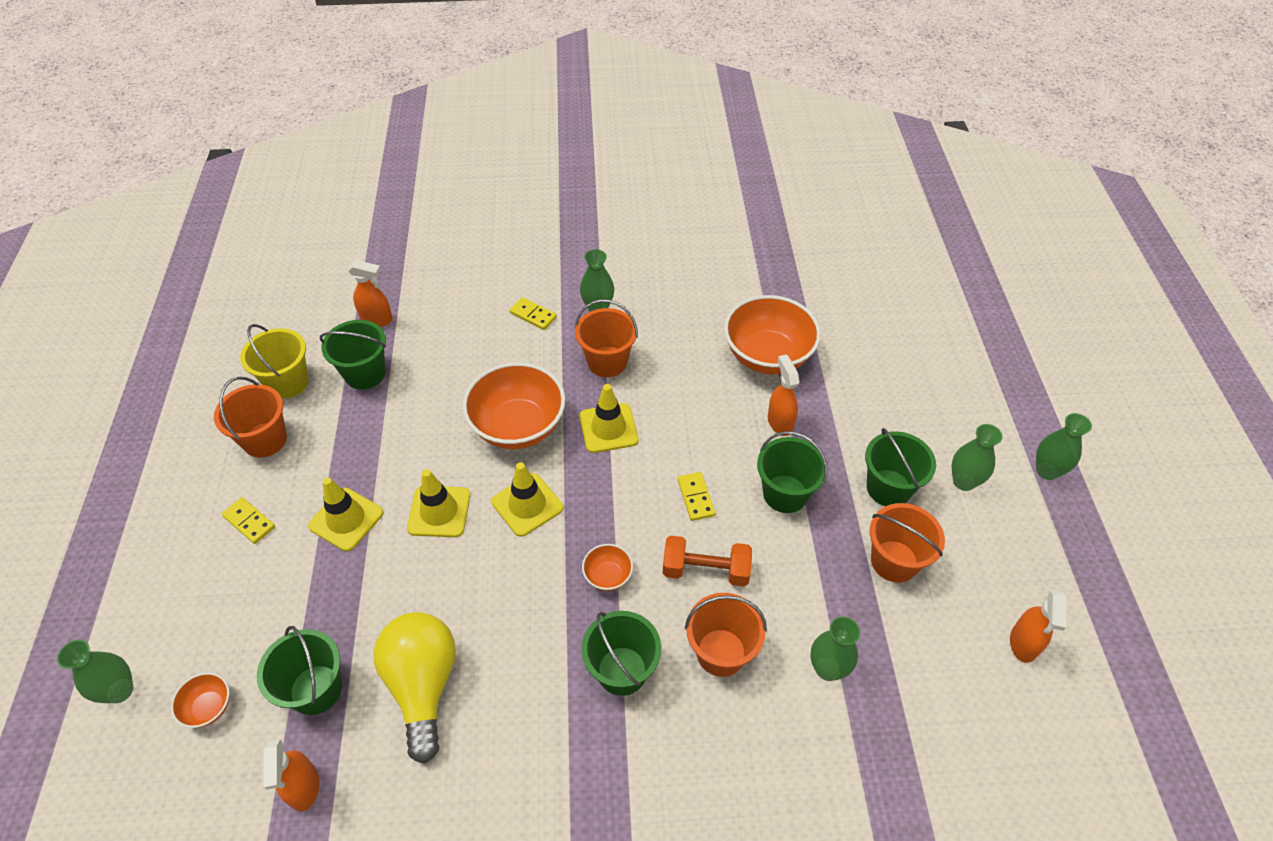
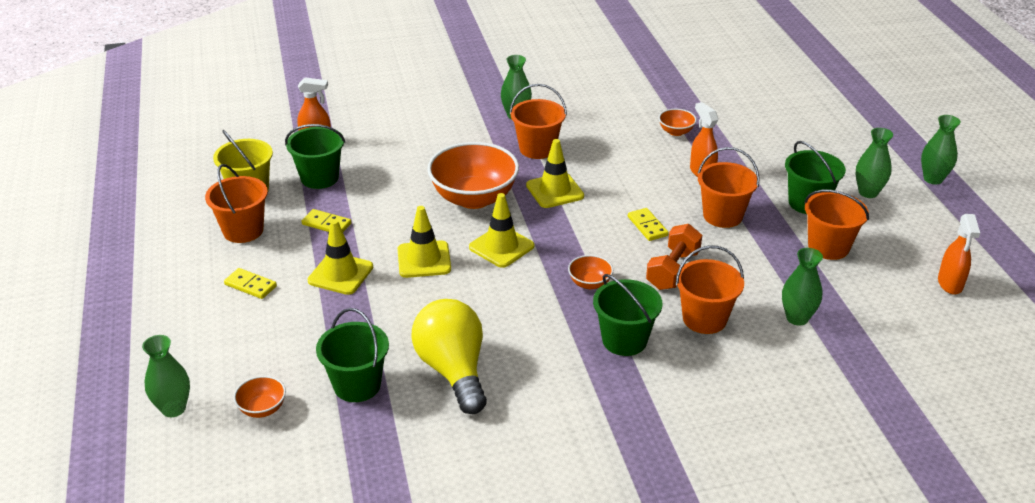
camera: 10 degrees left, 15 degrees down
orange spray bottle [263,739,319,812] -> none
yellow domino [509,297,557,330] -> yellow domino moved to [302,209,352,232]
orange dumbbell [663,535,752,587] -> orange dumbbell turned 60 degrees counterclockwise [646,224,702,290]
orange bowl [724,295,821,374] -> orange bowl [659,109,697,136], size x0.45
green bucket [757,431,828,513] -> orange bucket [697,147,760,228]

